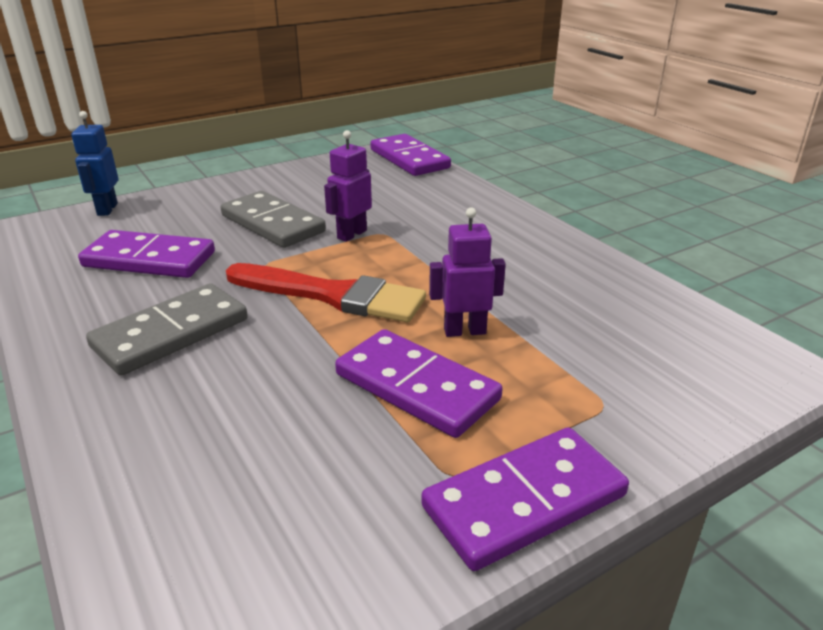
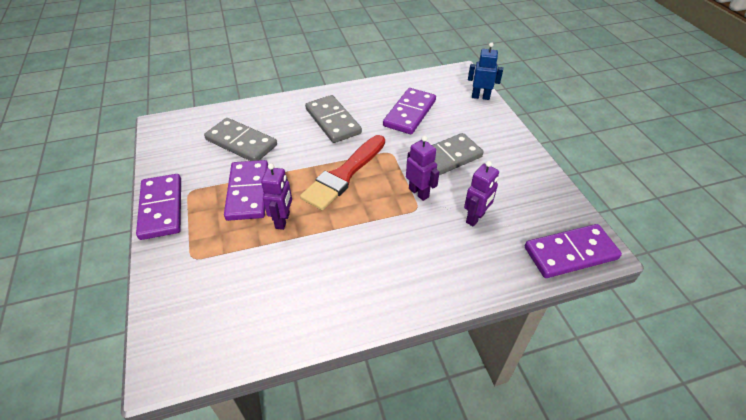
camera: 105 degrees right, 15 degrees up
purple domino [335,329,503,438] -> purple domino turned 60 degrees counterclockwise [224,160,268,221]
none -> grey domino [204,118,277,161]
none -> purple robot [464,161,499,227]

